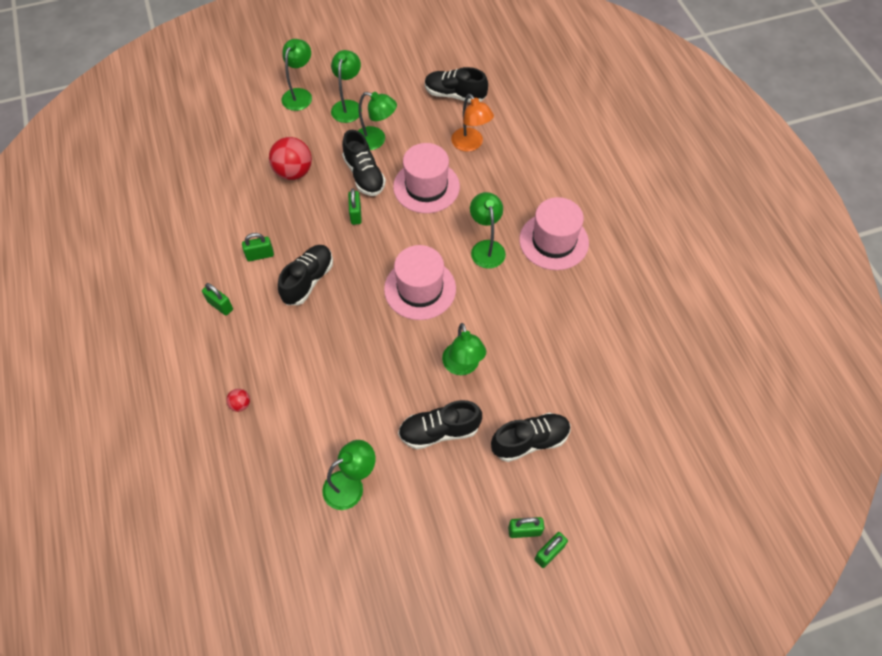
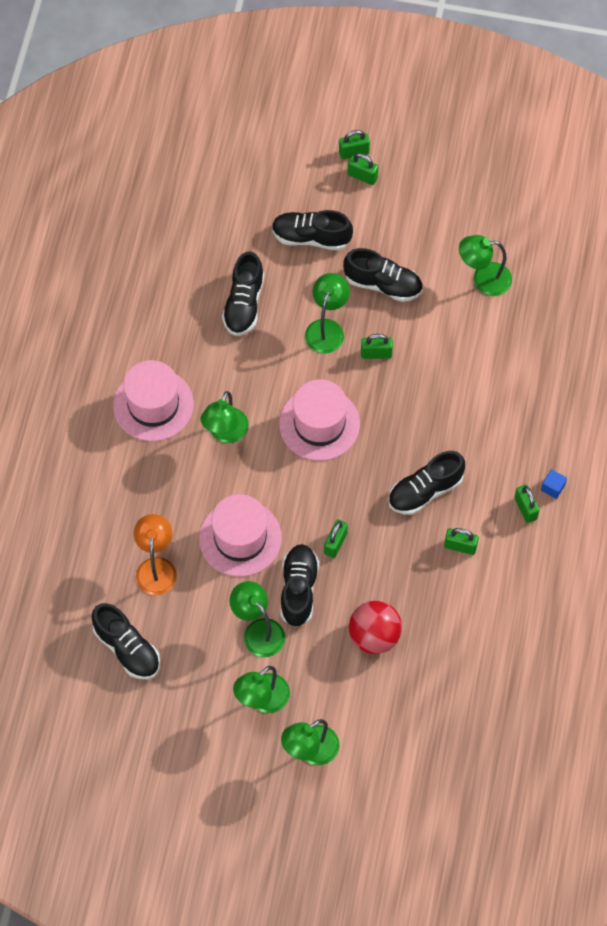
camera: 150 degrees left, 5 degrees up
red ball [226,389,250,412] -> none
none -> black shoe [222,251,264,336]
none -> green padlock [361,334,393,359]
none -> blue cube [541,469,567,499]

